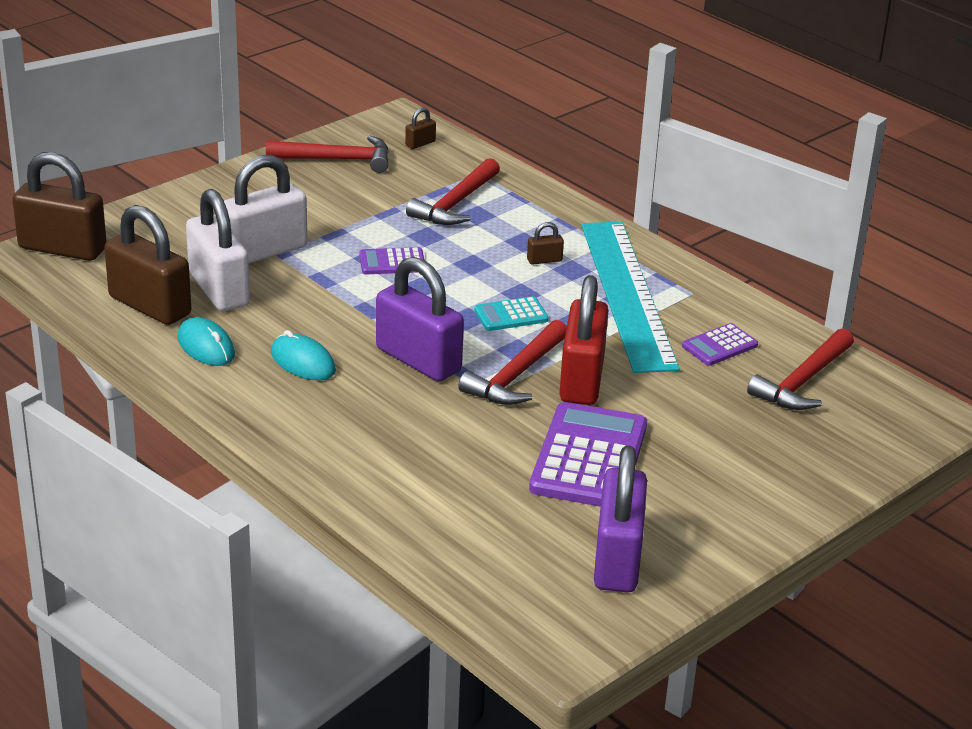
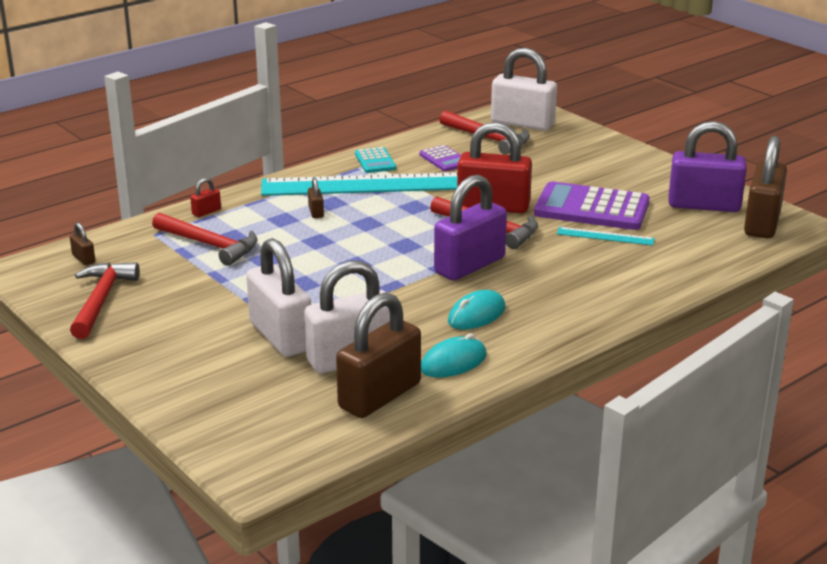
camera: 85 degrees left, 5 degrees down
brown padlock [12,152,107,261] -> brown padlock moved to [744,136,787,238]
purple calculator [359,247,424,274] -> none
turquoise calculator [474,296,549,331] -> turquoise calculator moved to [355,147,396,173]
none -> red padlock [190,178,221,217]
none -> white padlock [491,48,557,131]
none -> turquoise ruler [557,227,655,246]

